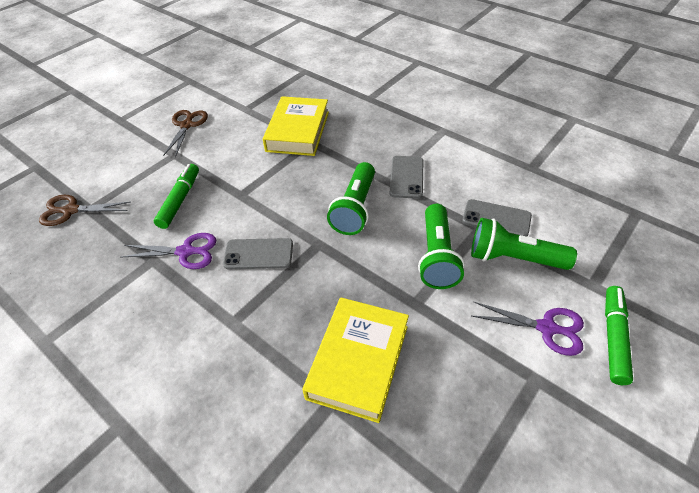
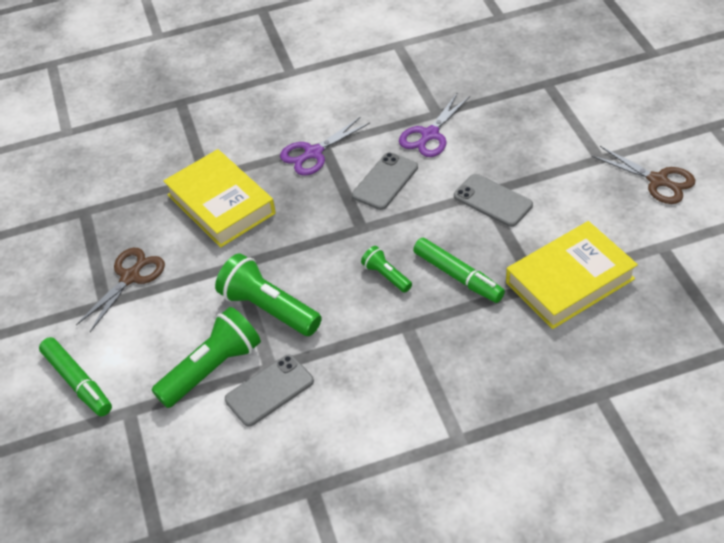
camera: 125 degrees right, 0 degrees up
brown scissors [39,195,130,226] -> brown scissors moved to [76,248,165,332]
green marker [154,164,199,229] -> green marker moved to [413,238,505,303]
yellow book [263,96,329,156] -> yellow book turned 75 degrees counterclockwise [506,221,638,329]
green flashlight [327,162,375,235] -> green flashlight [361,246,412,293], size x0.52
grey phone [390,156,424,199] -> grey phone moved to [454,174,533,227]
purple scissors [472,302,584,356] -> purple scissors moved to [280,117,370,175]

